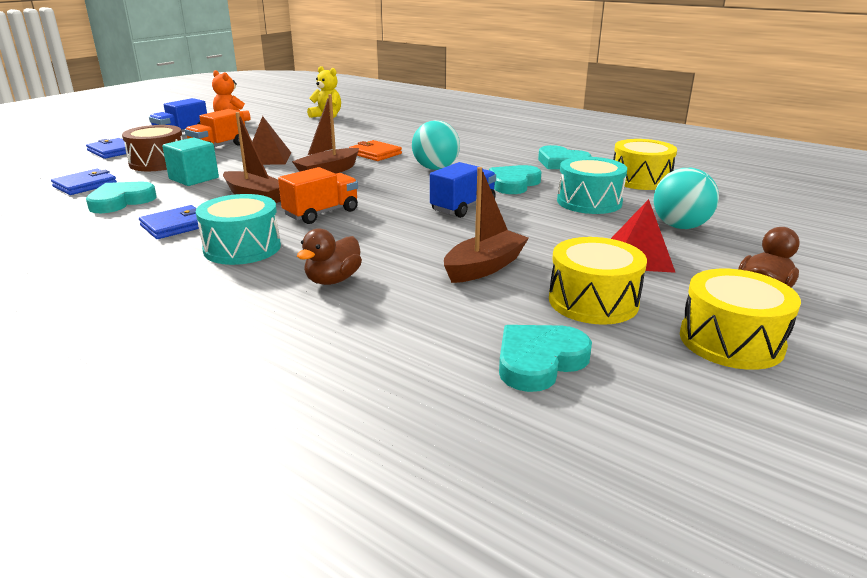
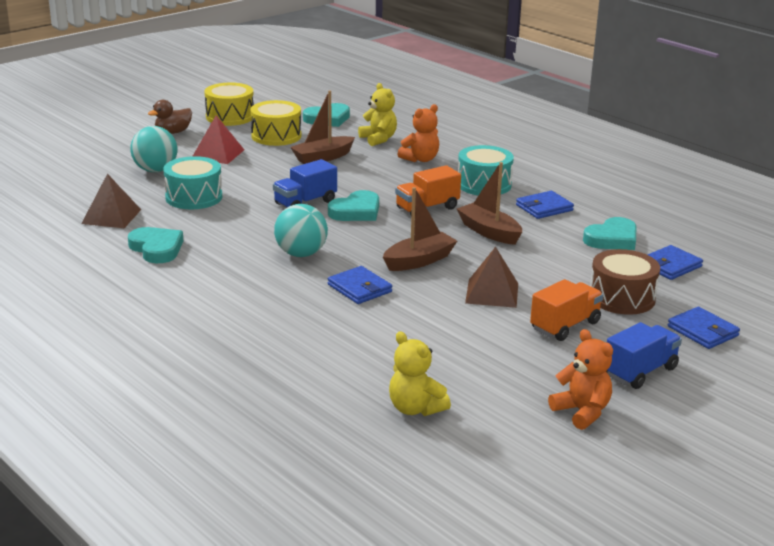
camera: 170 degrees left, 0 degrees up
turquoise cube [162,137,219,186] -> none
brown duck [297,228,362,285] -> orange teddy bear [398,104,439,162]
orange wallet [349,140,402,161] -> blue wallet [328,266,392,304]
turquoise heart [489,165,541,194] -> turquoise heart moved to [328,190,379,221]
yellow drum [613,139,677,190] -> brown pyramid [81,174,141,228]
none -> yellow teddy bear [358,83,397,146]

